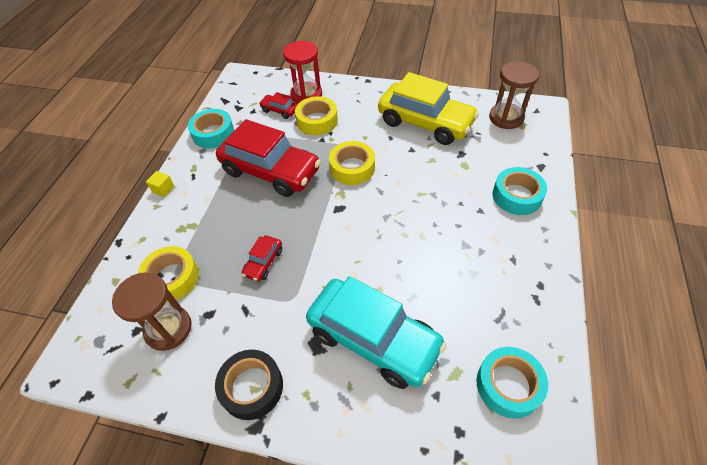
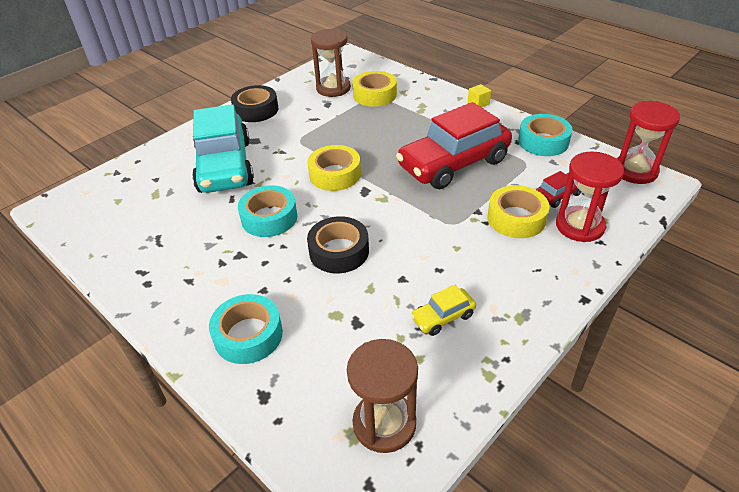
camera: 120 degrees right, 10 degrees down
red car [242,236,282,282] -> none
turquoise car [306,276,447,389] -> turquoise car turned 75 degrees counterclockwise [192,104,254,193]
yellow tape [329,141,375,185] -> yellow tape moved to [307,145,361,191]
yellow car [378,72,479,145] -> yellow car [411,285,476,336], size x0.43
turquoise tape [476,347,548,419] -> turquoise tape moved to [238,185,297,237]
none -> black tape [307,216,369,273]
none -> red hourglass [617,101,680,184]

